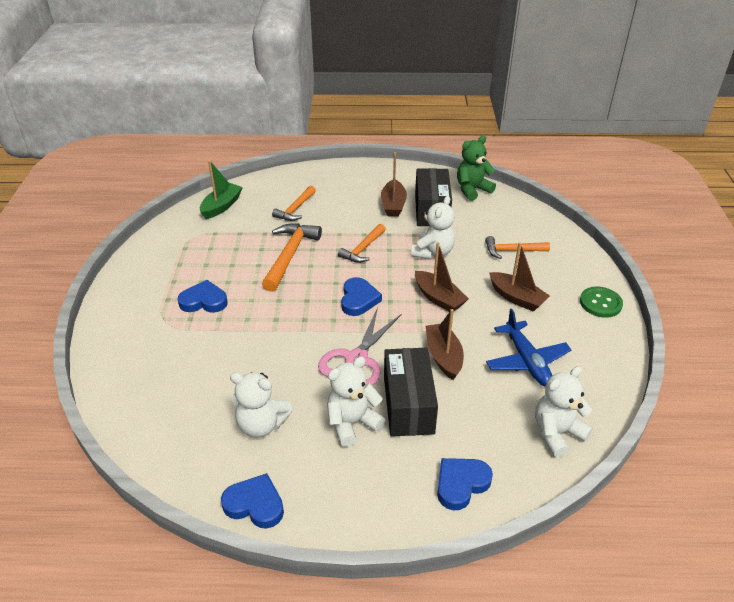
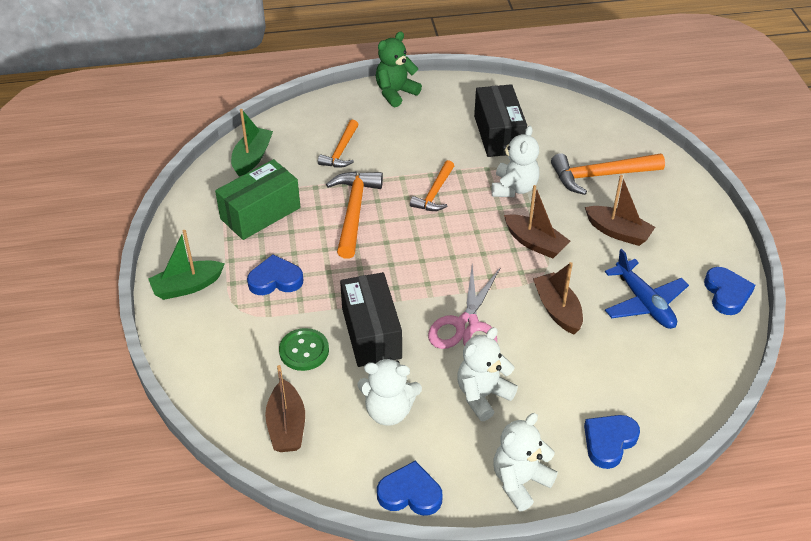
camera: 10 degrees left, 5 degrees up
blue heart [341,277,382,316] -> blue heart moved to [704,267,755,315]
brown boat [381,152,407,217] -> brown boat moved to [265,365,305,452]
black box [384,348,438,437] -> black box moved to [340,272,402,367]
green teddy bear [457,135,496,201] -> green teddy bear moved to [376,31,422,107]
orange hammer [485,236,550,259] -> orange hammer [551,153,665,195], size x1.56
white teddy bear [535,366,593,457] -> white teddy bear moved to [494,413,558,511]
green button [580,287,623,318] -> green button moved to [279,328,329,371]
none -> green boat [148,230,225,300]
none -> green box [215,159,300,240]

